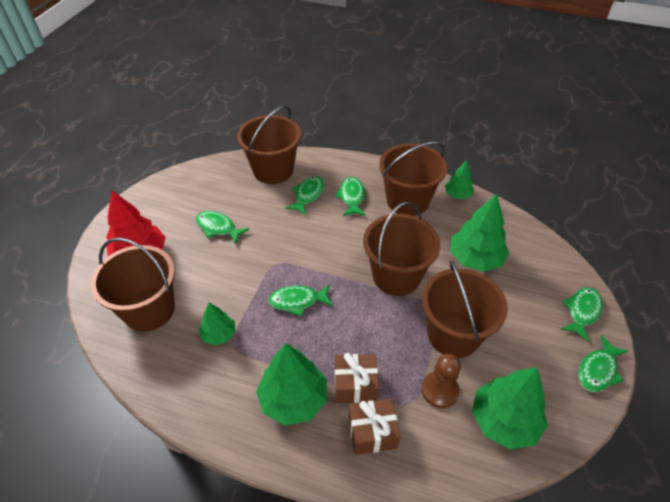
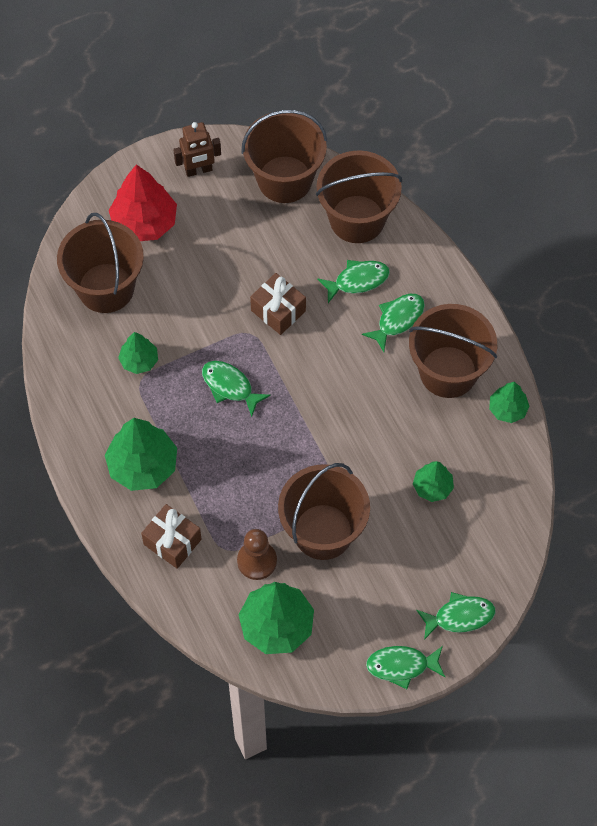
camera: 45 degrees right, 15 degrees up
green fish [196,211,250,244] -> none
brown gift [335,353,379,403] -> brown gift moved to [250,273,306,335]
brown bucket [363,202,441,296] -> brown bucket moved to [241,110,328,203]
green tree [450,193,509,272] -> green tree [413,461,454,502], size x0.57
none -> brown robot [173,122,221,177]

